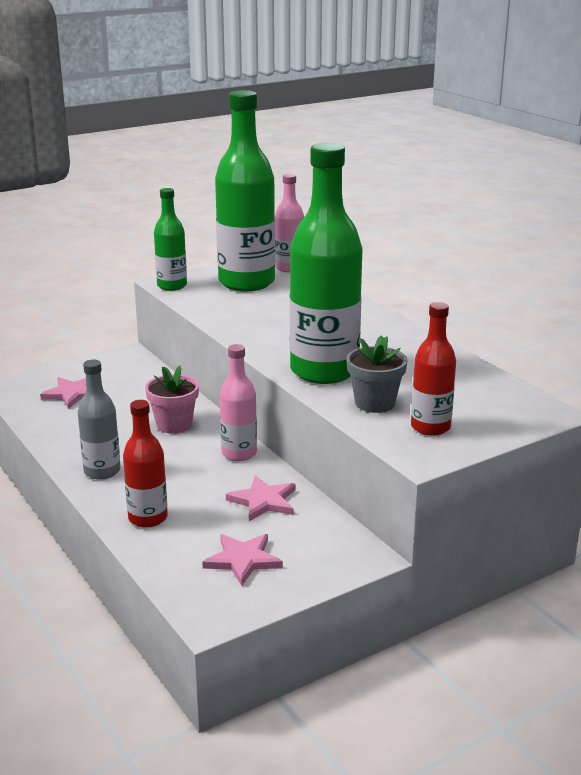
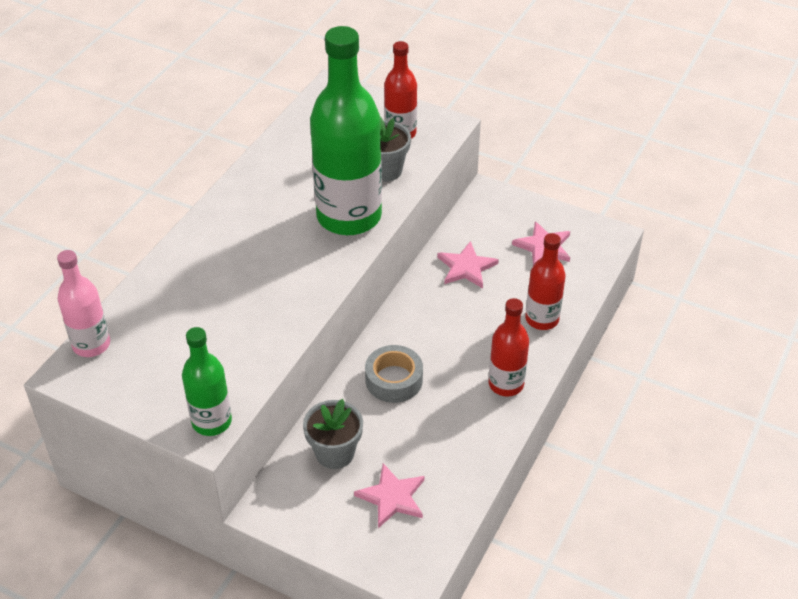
camera: 120 degrees left, 20 degrees up
grey bottle [78,360,121,480] -> red bottle [489,298,529,397]
pink flower pot [145,366,199,434] -> grey tape [365,345,423,403]
green bottle [215,90,275,291] -> none
pink bottle [220,344,257,461] -> none
none -> grey flower pot [303,399,363,469]

